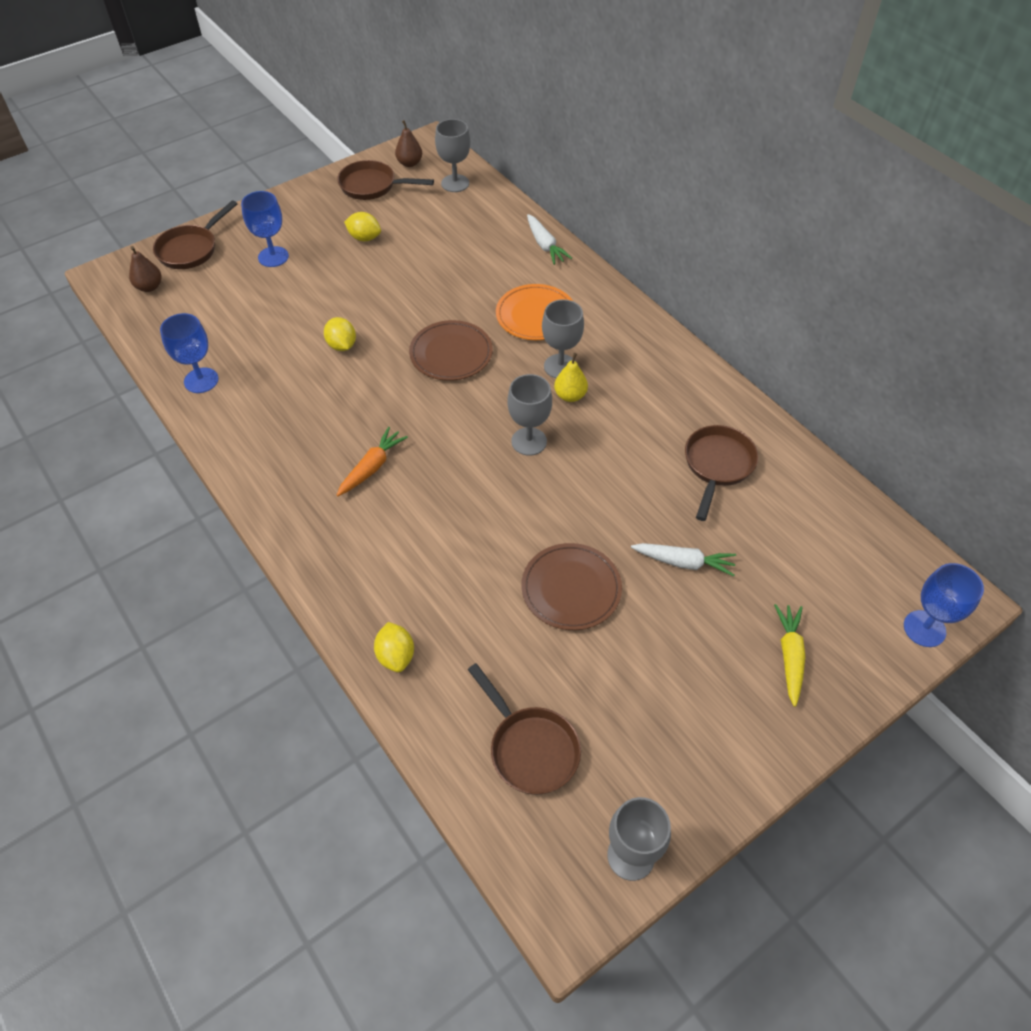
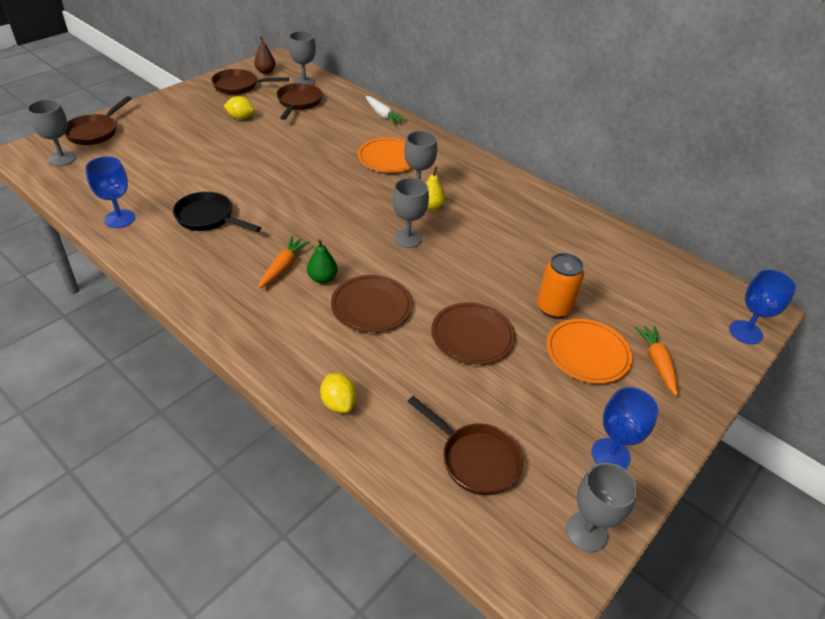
camera: 15 degrees left, 10 degrees down
brown pear [129,246,162,292] -> grey goblet [27,99,77,166]
blue goblet [241,191,289,267] -> blue goblet moved to [592,387,658,469]
yellow lemon [324,317,356,351] -> none
brown plate [409,320,493,381] -> brown plate moved to [331,275,413,333]
white carrot [631,543,736,577] -> orange can [537,253,584,318]
brown pan [685,425,758,521] -> brown pan moved to [276,83,322,120]
yellow carrot [774,604,805,707] -> orange carrot [634,326,678,396]
none -> black pan [173,192,261,232]
none -> green pear [307,239,338,284]
none -> orange plate [547,319,632,383]

